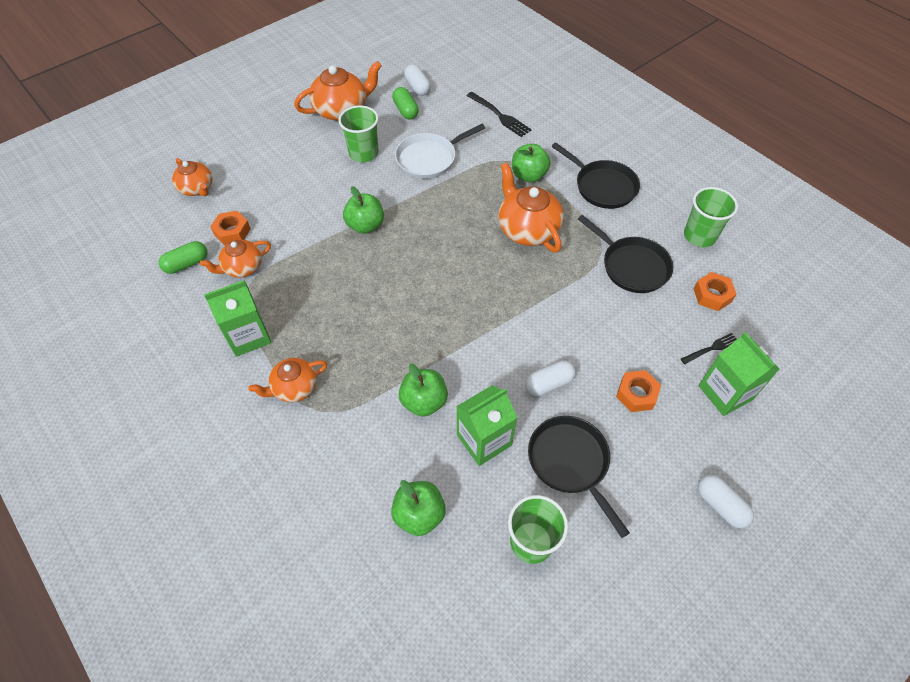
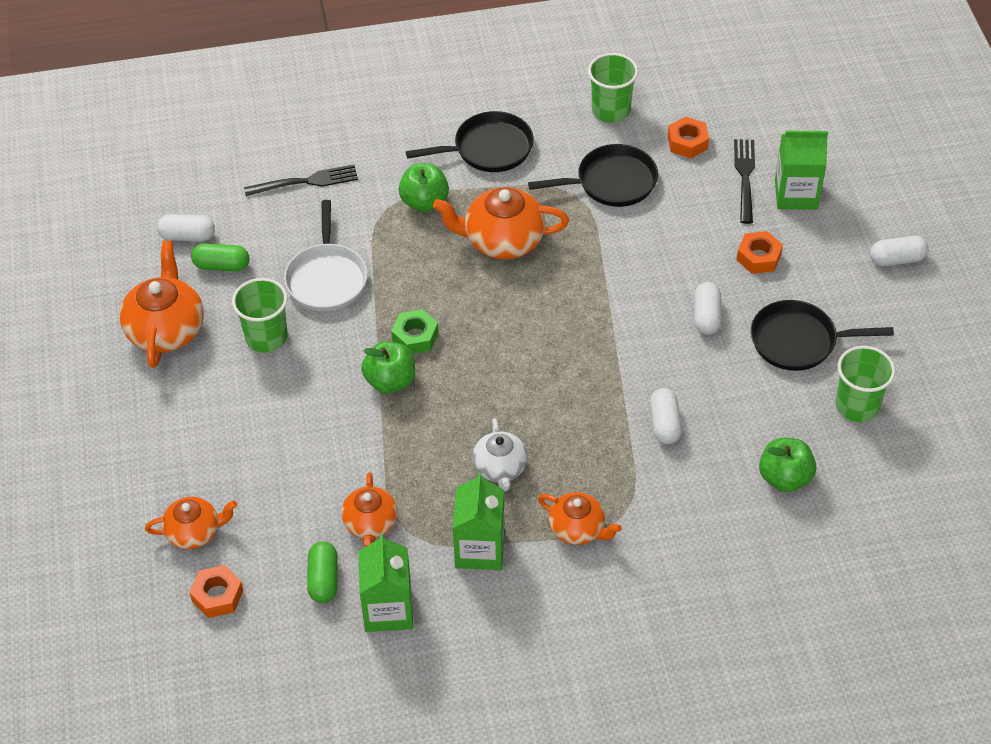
camera: 60 degrees left, 5 degrees down
orange nut [210,211,251,245] -> orange nut moved to [189,565,243,618]
orange teapot [248,358,327,402] -> orange teapot turned 60 degrees counterclockwise [538,492,622,545]
green apple [399,363,448,417] -> white capsule [650,388,682,444]
green carton [456,385,517,466] -> green carton moved to [358,534,413,632]
black fork [681,333,737,364] -> black fork [734,139,755,224], size x1.60
none -> green nut [391,309,438,354]
none -> white teapot [473,418,528,491]

